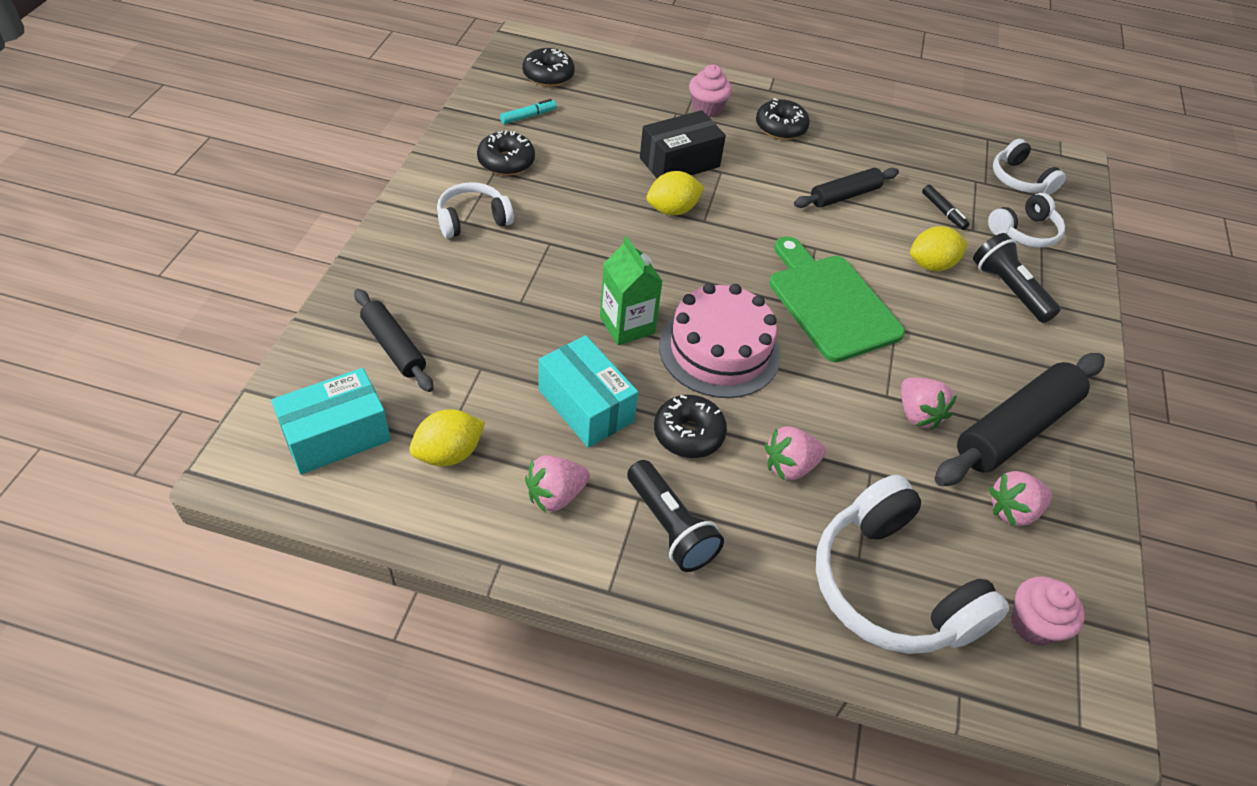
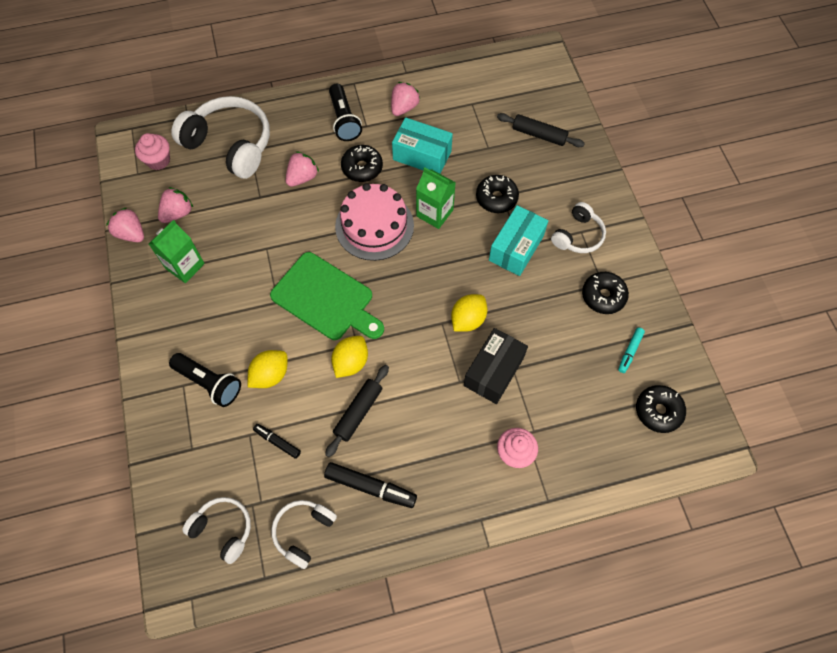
camera: 155 degrees right, 15 degrees up
turquoise box [271,368,391,474] -> turquoise box moved to [489,205,548,276]
yellow lemon [409,409,485,466] -> yellow lemon moved to [331,336,368,378]
black flashlight [627,460,724,572] -> black flashlight turned 135 degrees counterclockwise [329,84,362,141]
black donut [756,98,810,140] -> black donut moved to [476,175,519,213]
pink strawberry [901,377,957,430] -> pink strawberry moved to [106,207,144,242]
black rolling pin [934,353,1105,486] -> green carton [149,220,205,283]
white headphones [988,193,1065,248] -> white headphones moved to [271,500,337,569]
none -> black marker [324,462,417,508]

